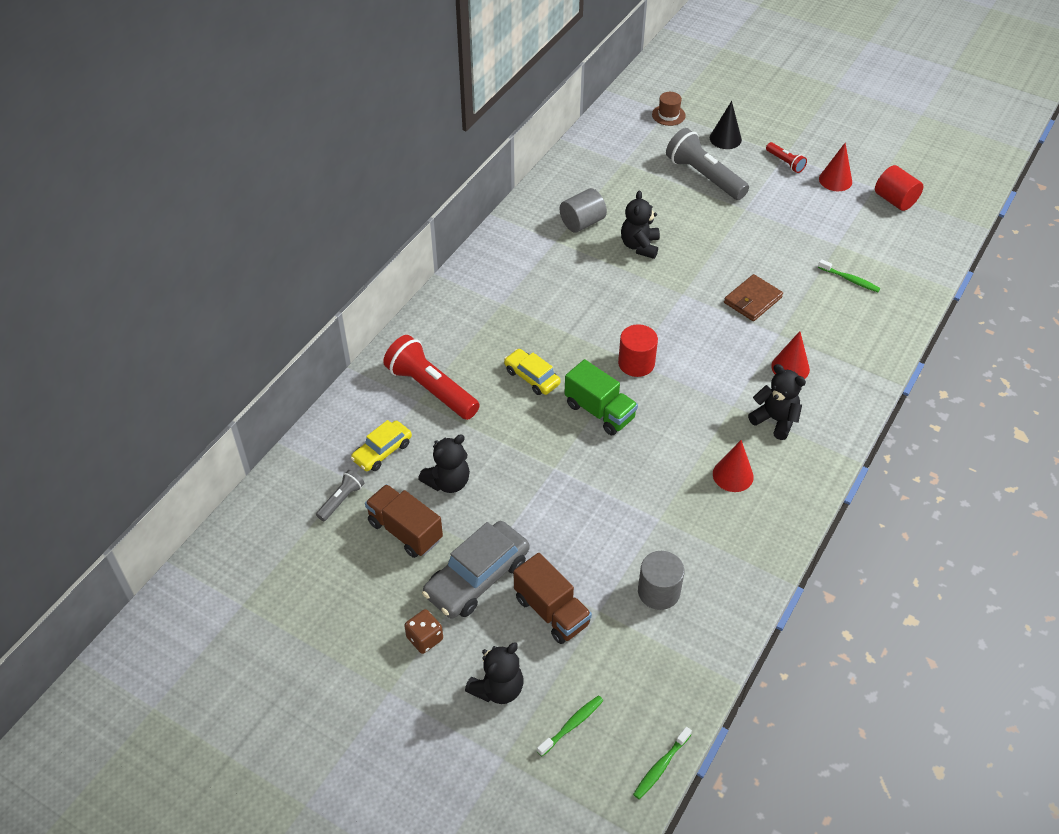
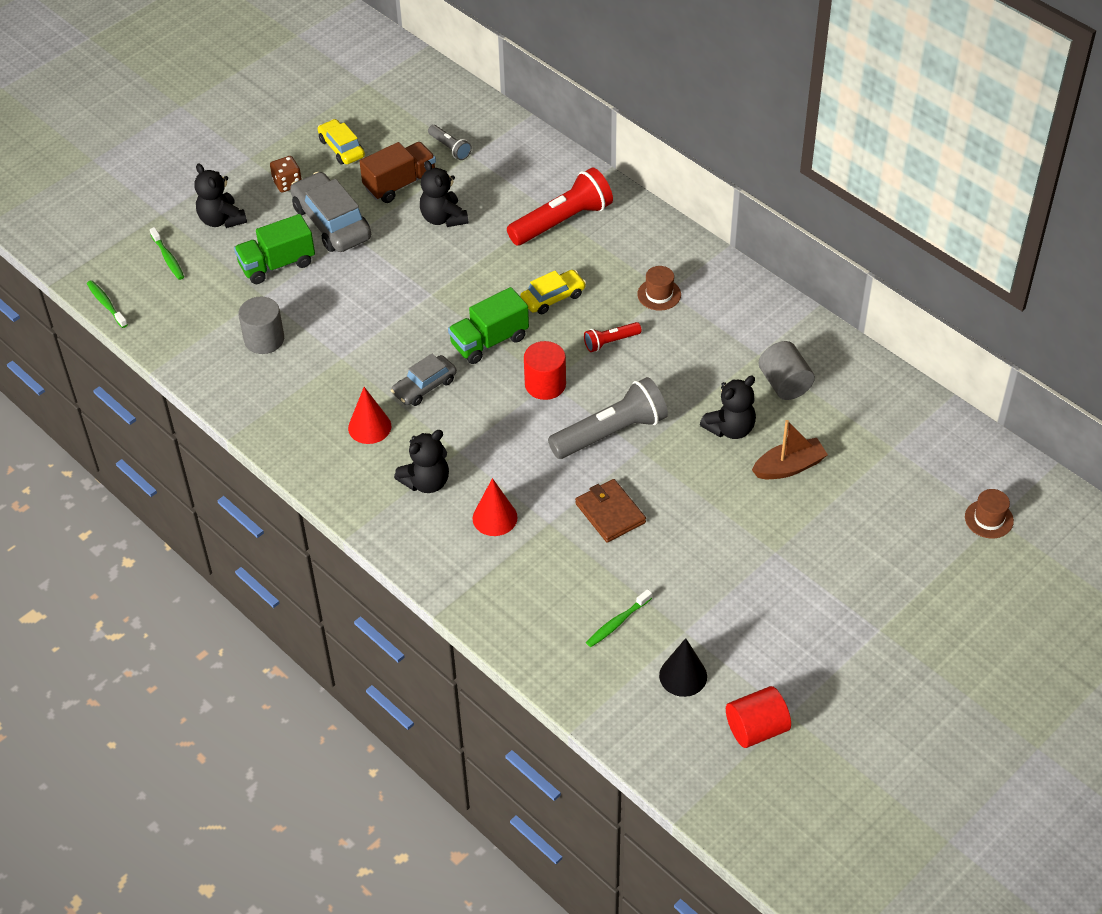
camera: 105 degrees right, 0 degrees up
yellow car [351,420,412,471] -> yellow car moved to [318,119,365,165]
brown truck [513,553,592,644] -> green truck [234,214,315,284]
black teddy bear [621,191,660,259] -> black teddy bear turned 120 degrees clockwise [700,376,756,439]
grey flashlight [666,128,749,200] -> grey flashlight moved to [548,377,668,459]
black cone [710,101,742,149] -> black cone moved to [659,638,707,697]
red flashlight [766,142,807,173] -> red flashlight moved to [584,322,642,352]
red cone [819,143,852,191] -> none
none -> grey car [391,354,457,406]
none -> brown hat [637,266,681,311]
none -> brown boat [752,420,828,479]

